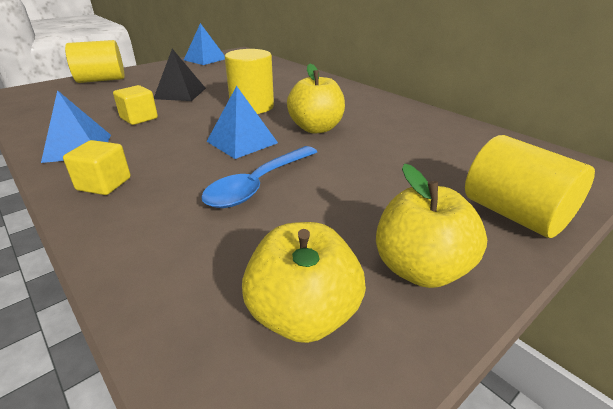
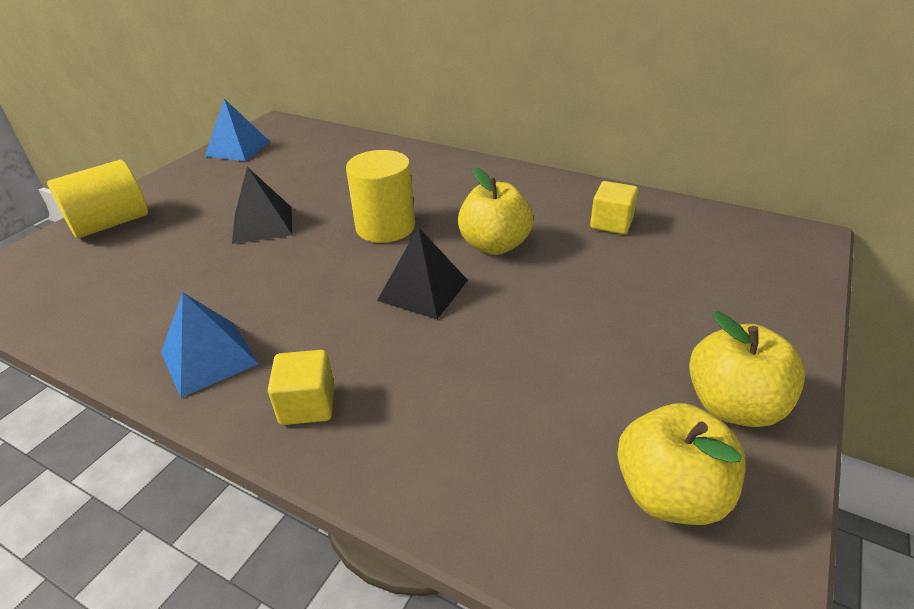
camera: 20 degrees left, 5 degrees up
yellow cube [113,85,158,125] -> yellow cube moved to [590,181,638,234]
blue spoon [201,146,317,208] -> none
blue pyramid [206,86,278,159] -> black pyramid [377,227,468,319]
yellow cylinder [465,135,595,238] -> none

